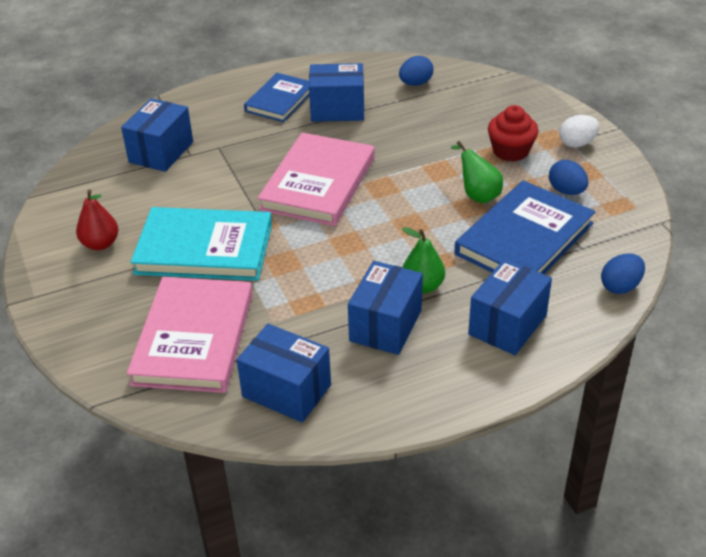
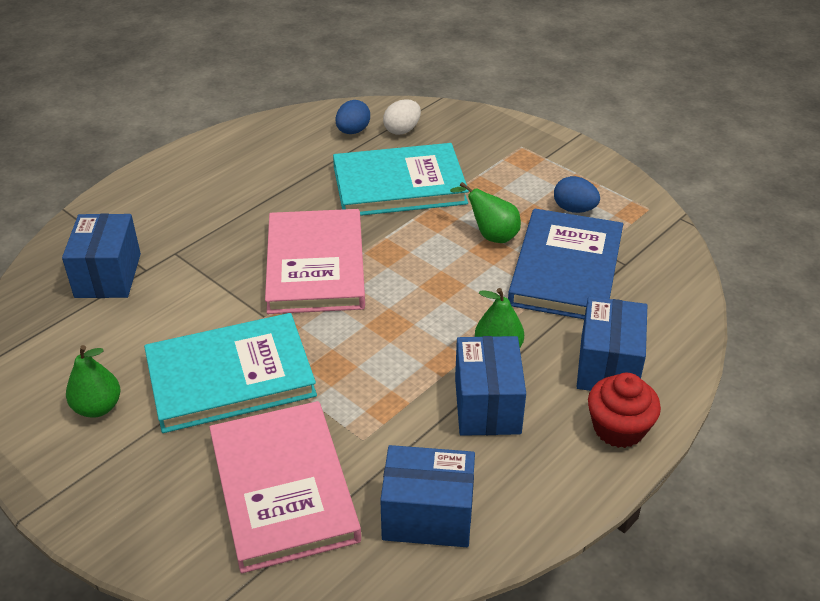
camera: 25 degrees left, 0 degrees up
red pear [76,190,118,250] -> green pear [66,345,120,418]
blue book [244,73,309,122] -> none
blue box [309,63,364,122] -> none
red cupcake [488,105,538,162] -> red cupcake moved to [588,373,661,448]
white egg [559,115,599,148] -> white egg moved to [383,99,421,135]
blue egg [601,254,645,294] -> none
none -> turquoise book [333,143,469,216]

